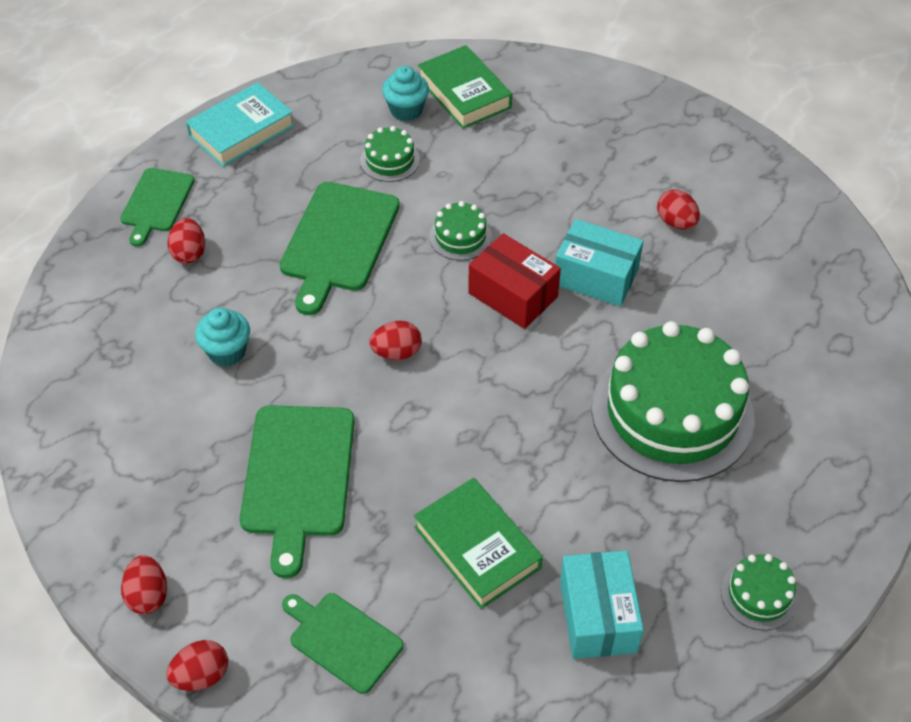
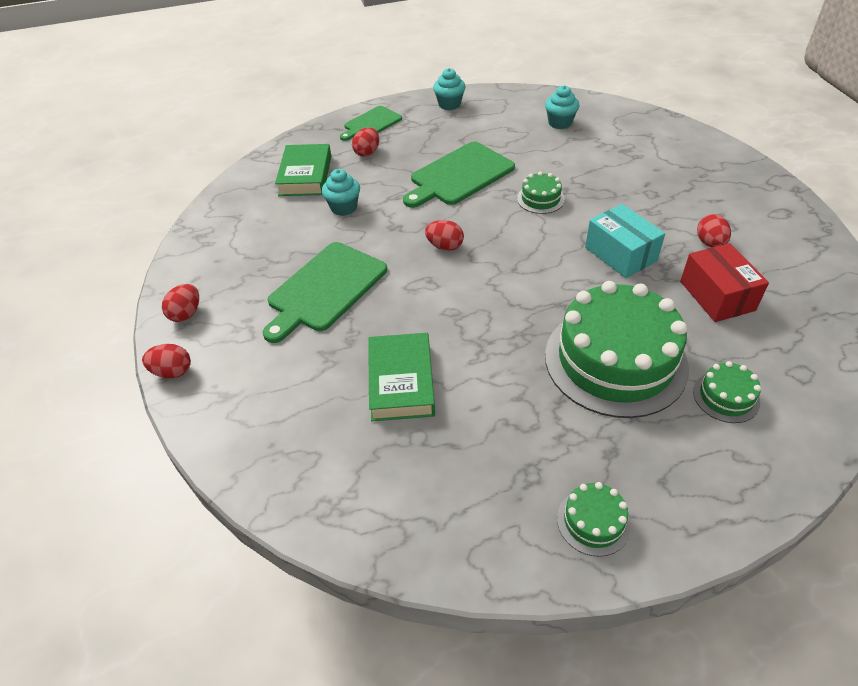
camera: 35 degrees right, 5 degrees down
turquoise book [186,82,295,167] -> turquoise cupcake [433,68,465,110]
green cutting board [282,593,404,694] -> none
green cake [360,126,420,182] -> green cake moved to [693,361,761,423]
green book [418,45,512,129] -> green book moved to [275,144,331,196]
red box [468,233,561,329] -> red box moved to [680,243,769,322]
turquoise box [560,550,644,659] -> none

